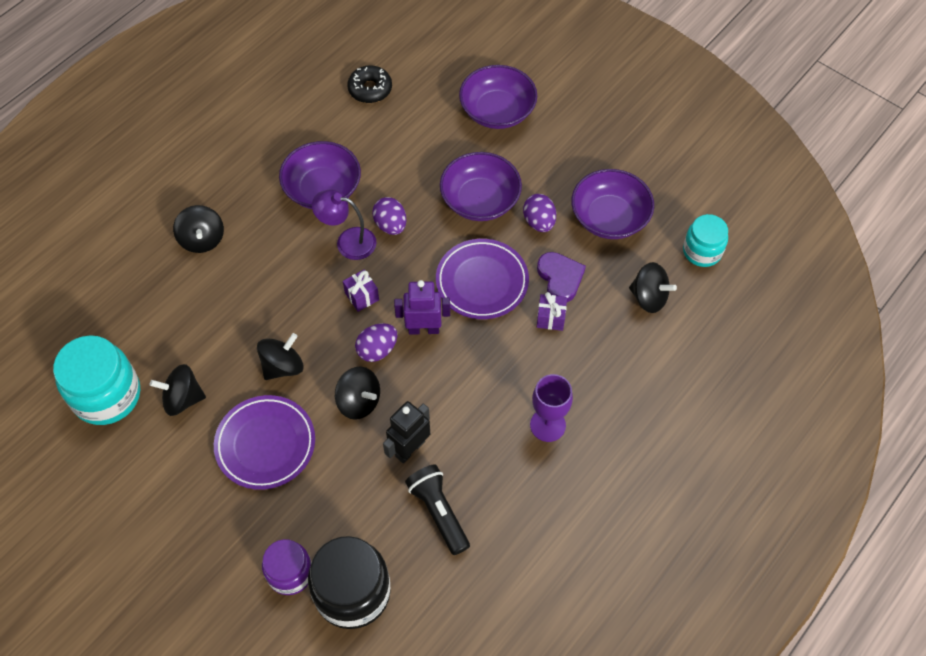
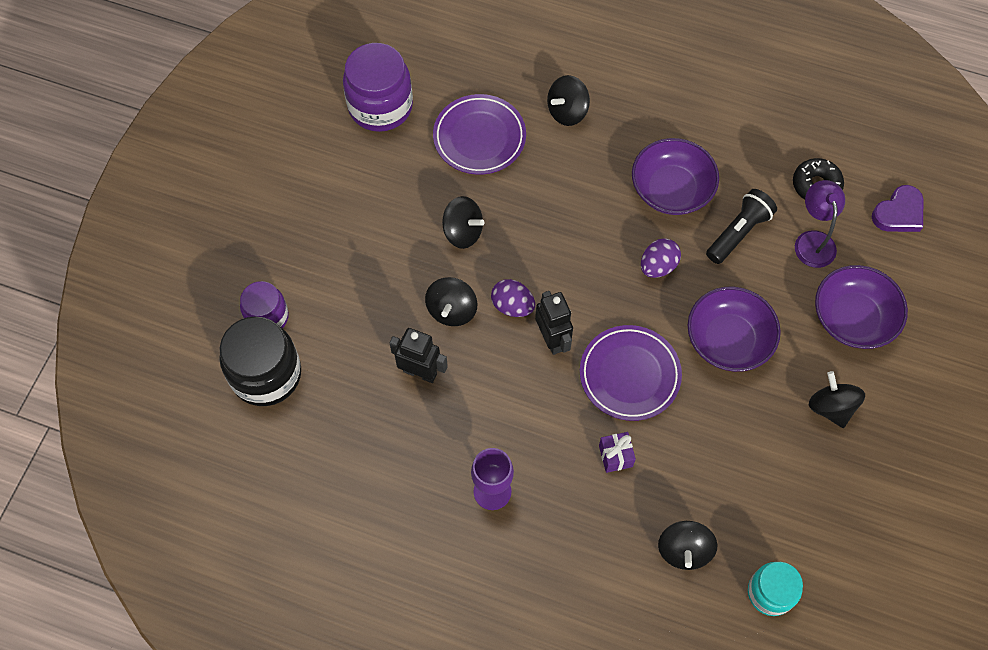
camera: 70 degrees right, 5 degrees up
turquoise jar [53,335,140,425] -> purple jar [343,43,413,132]
black spinning top [150,364,206,416] -> black spinning top moved to [809,371,865,428]
purple plate [214,395,315,490] -> purple plate moved to [433,94,526,175]
purple lamp [312,189,376,260] -> purple lamp moved to [795,180,845,268]
purple gift [343,270,379,312] -> none
purple robot [394,280,450,335] -> black robot [535,291,573,355]
black flashlight [405,464,470,555] -> black flashlight moved to [706,189,777,264]
purple egg [523,194,556,232] -> none
purple heart [537,252,586,302] -> purple heart moved to [872,185,924,232]
purple bowl [571,169,654,239] -> none

